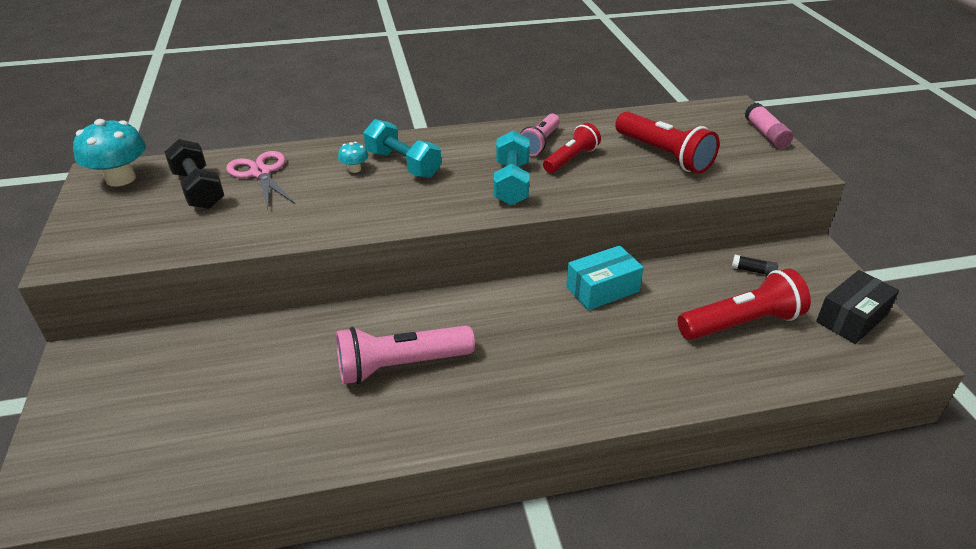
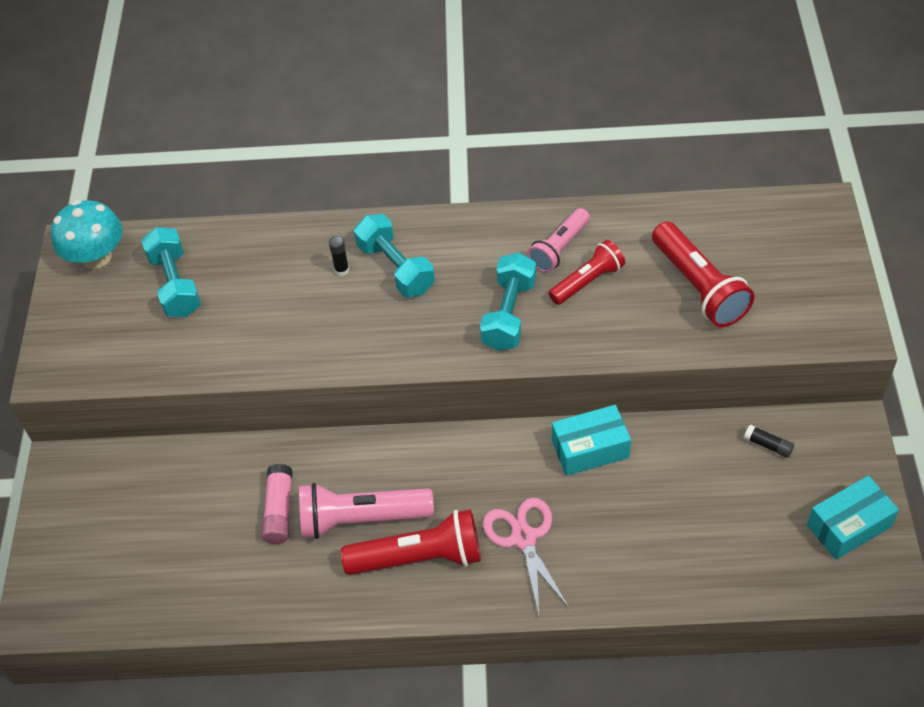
camera: 15 degrees right, 15 degrees up
black dumbbell [164,139,224,209] -> turquoise dumbbell [141,227,201,317]
pink scissors [226,151,295,209] -> pink scissors moved to [483,498,570,615]
turquoise mushroom [338,142,368,173] -> black glue stick [329,236,349,276]
red flashlight [678,268,811,340] -> red flashlight moved to [341,509,481,575]
pink glue stick [745,103,793,149] -> pink glue stick moved to [261,464,293,544]
black box [816,270,899,344] -> turquoise box [807,476,899,560]

